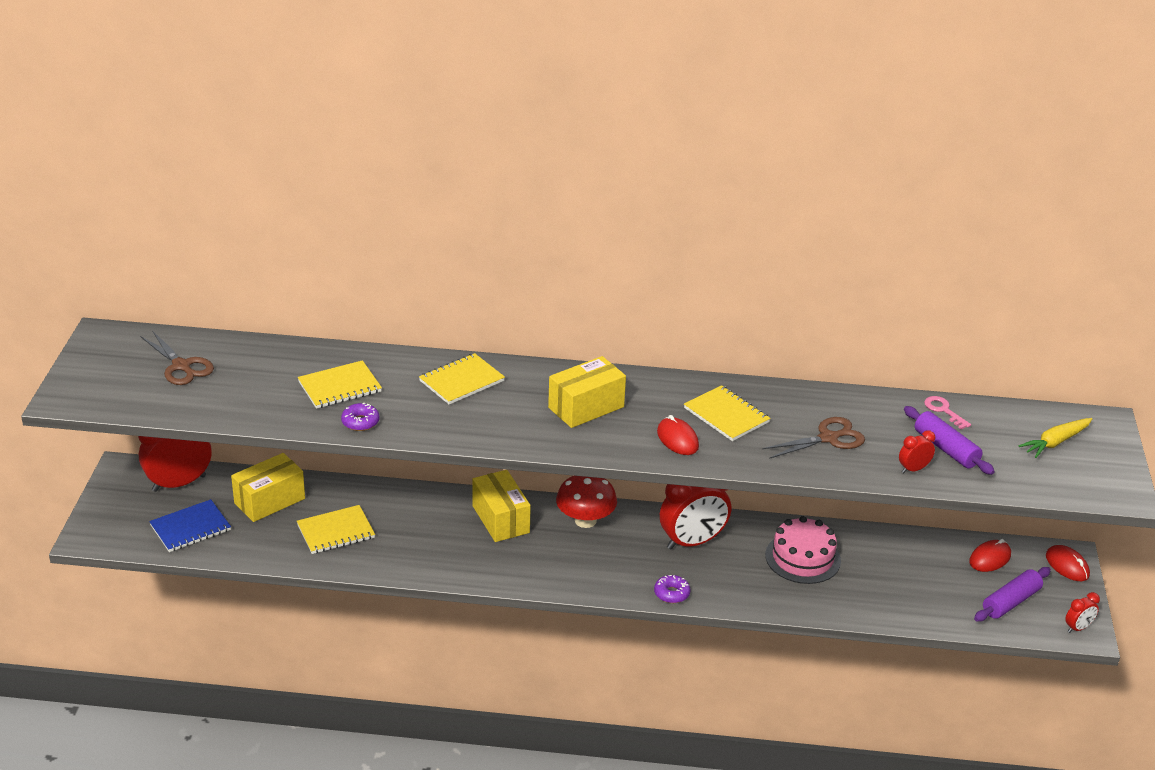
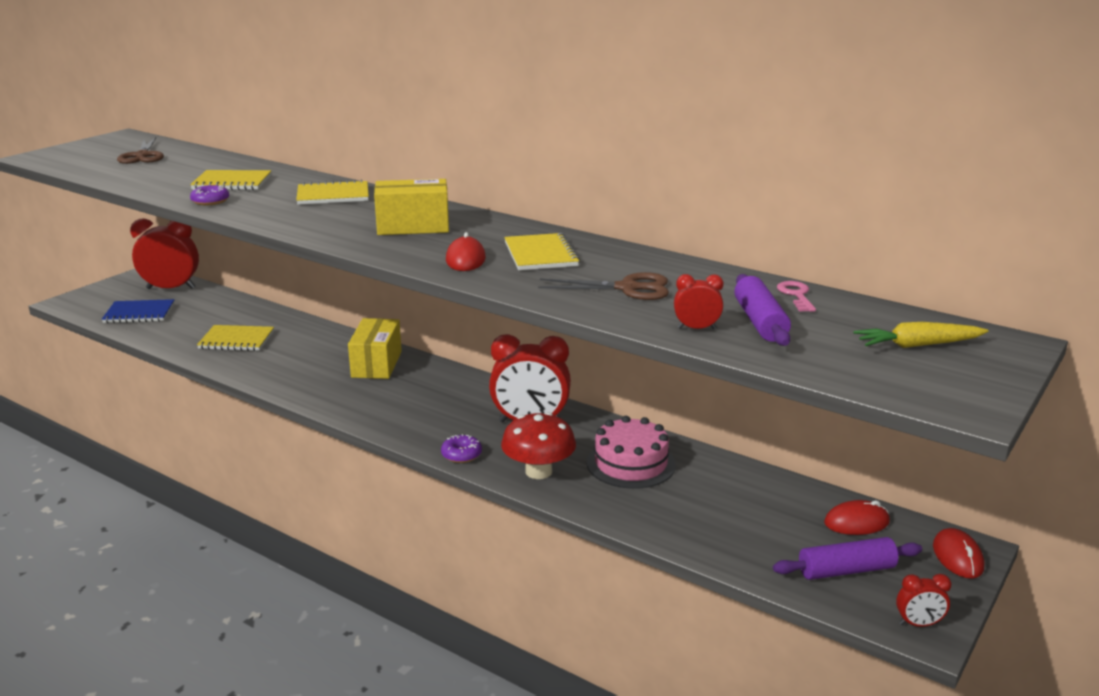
camera: 30 degrees right, 10 degrees down
yellow box [231,453,305,522] -> none
red mushroom [556,476,617,528] -> red mushroom moved to [501,412,576,479]

